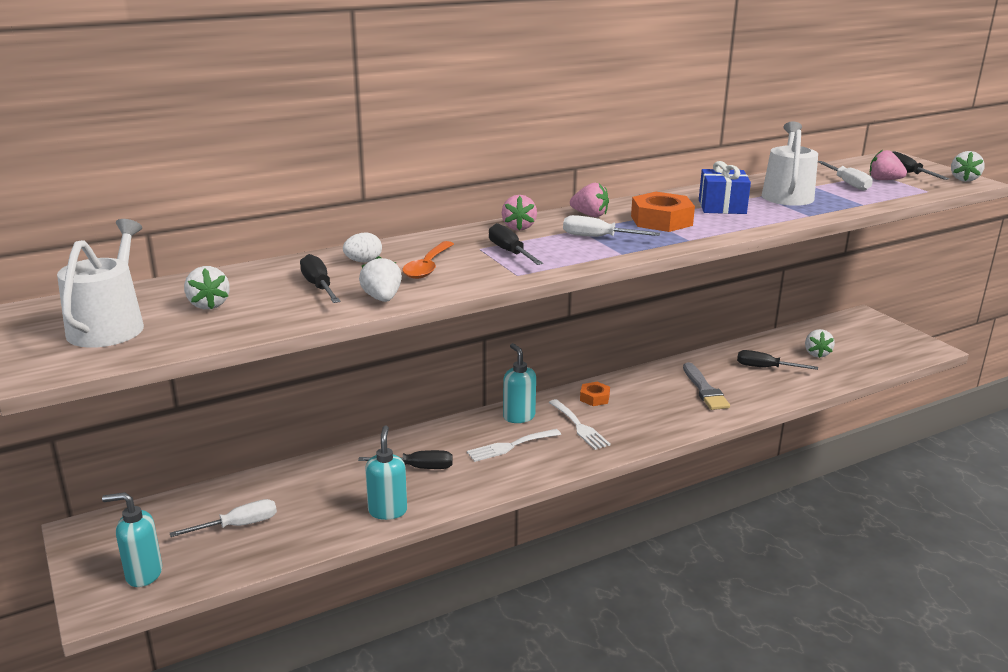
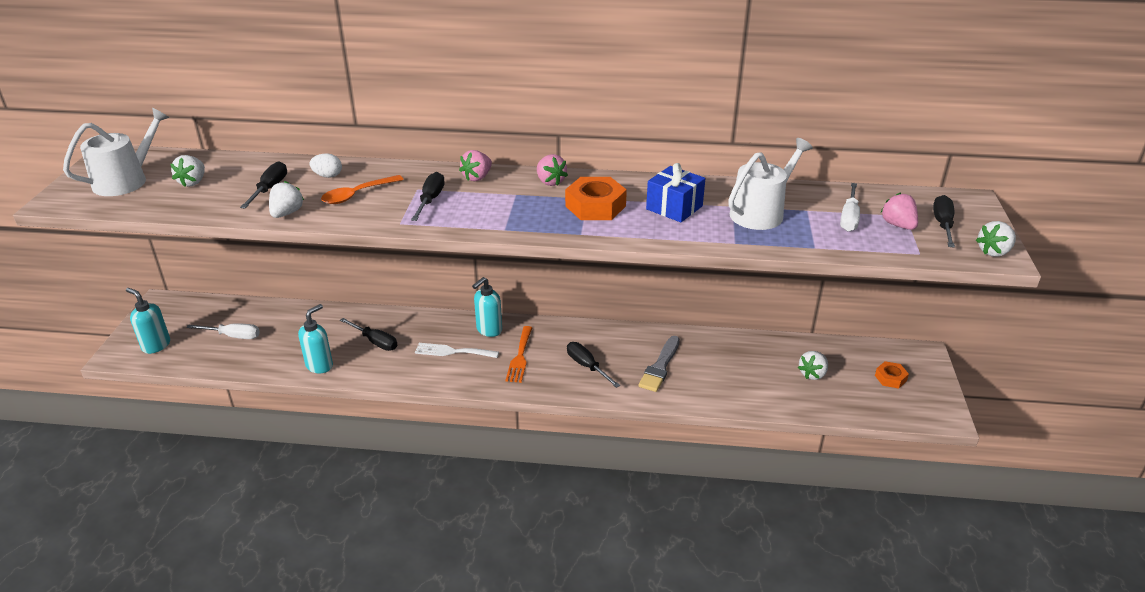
camera: 35 degrees right, 10 degrees up
turquoise soap dispenser [503,343,536,423] -> turquoise soap dispenser turned 150 degrees counterclockwise [472,277,502,337]
white fork [549,399,611,450] -> orange fork [505,326,532,383]
white screwdriver [563,215,660,237] -> none
orange nut [580,382,610,406] -> orange nut moved to [875,361,909,389]
black screwdriver [737,350,818,370] -> black screwdriver moved to [567,342,620,388]

